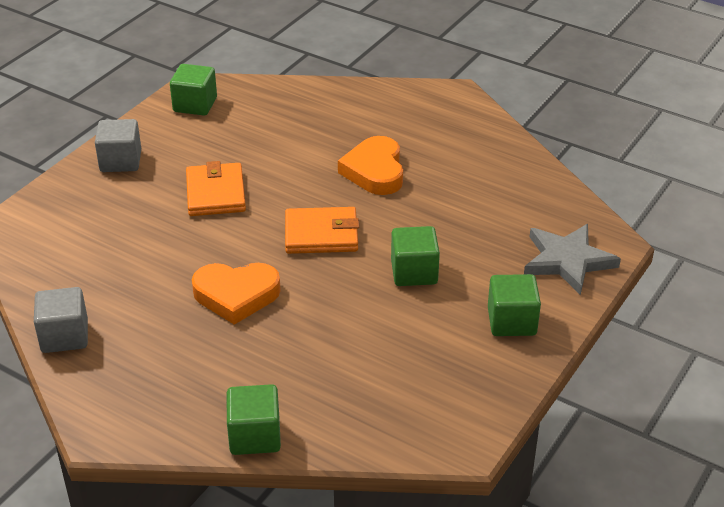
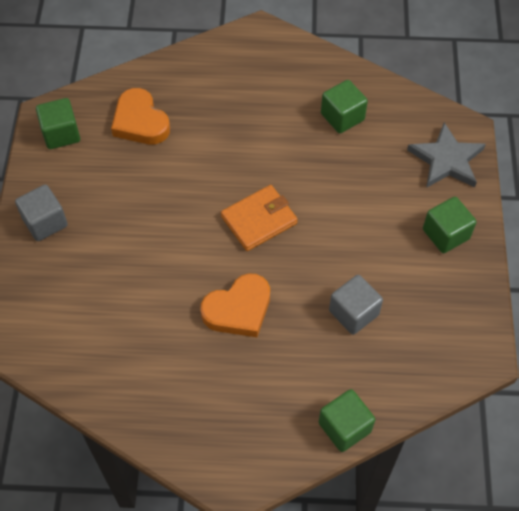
camera: 30 degrees left, 20 degrees up
grey cube [34,287,88,353] -> grey cube moved to [329,275,383,335]
orange wallet [186,161,246,216] -> none
orange heart [338,136,403,195] -> orange heart moved to [111,88,170,144]
green cube [391,226,440,286] -> green cube moved to [321,80,368,133]

